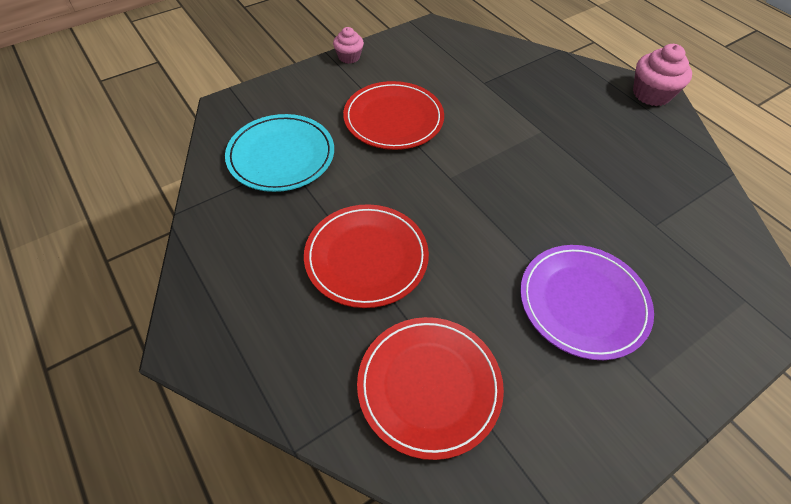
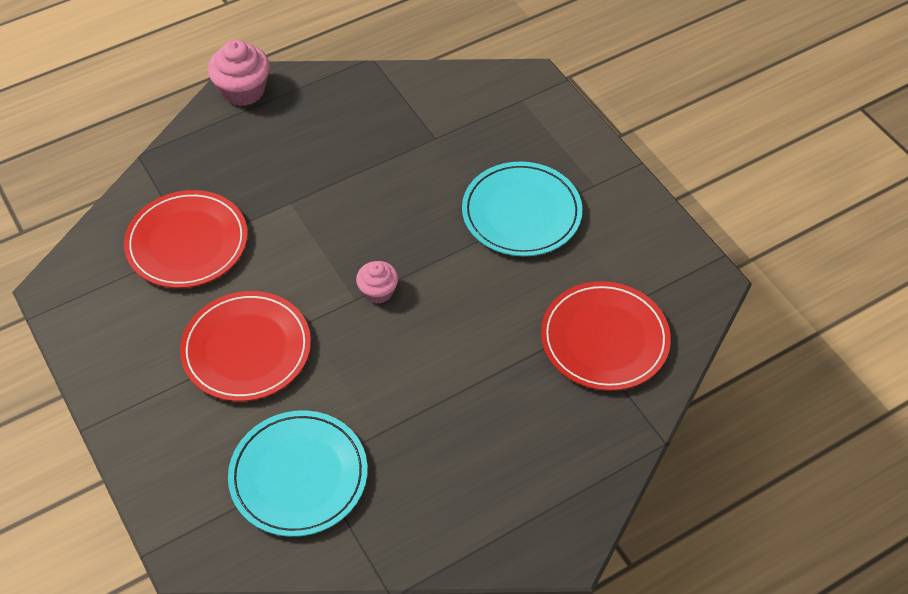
camera: 85 degrees left, 0 degrees up
red plate [304,204,429,308] -> red plate moved to [124,190,248,288]
pink cupcake [333,27,364,64] -> pink cupcake moved to [356,261,398,304]
purple plate [520,245,654,360] -> turquoise plate [462,161,582,256]

